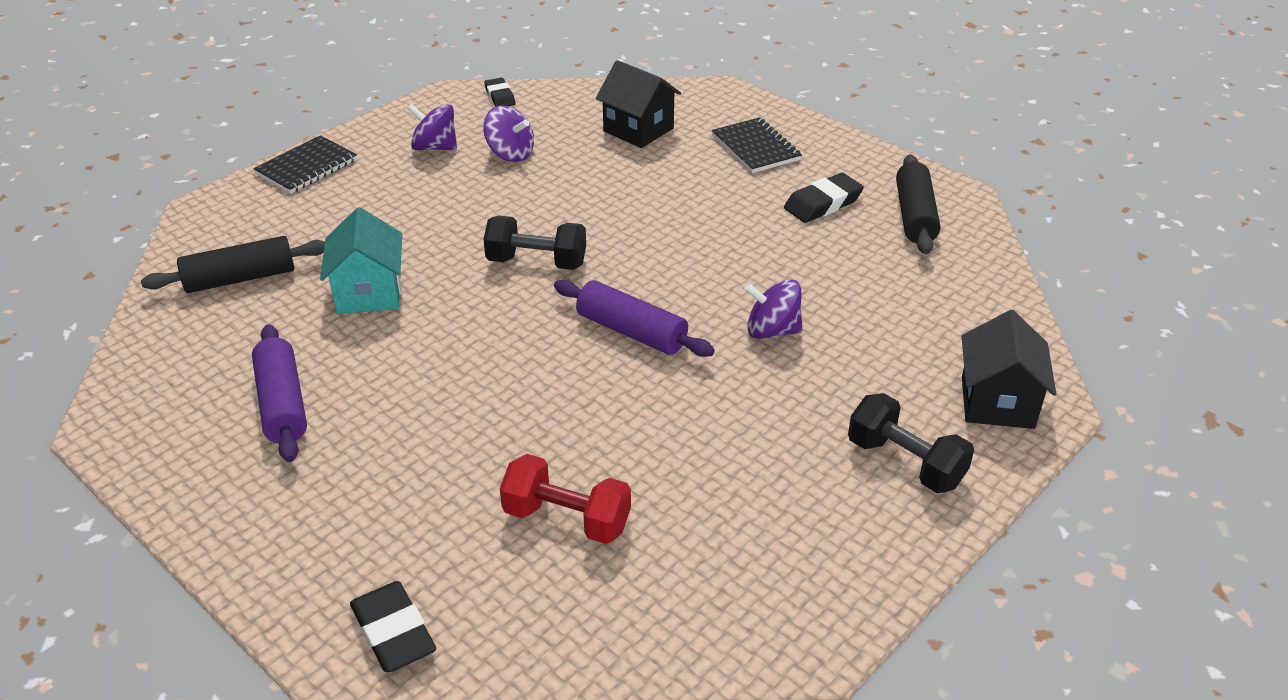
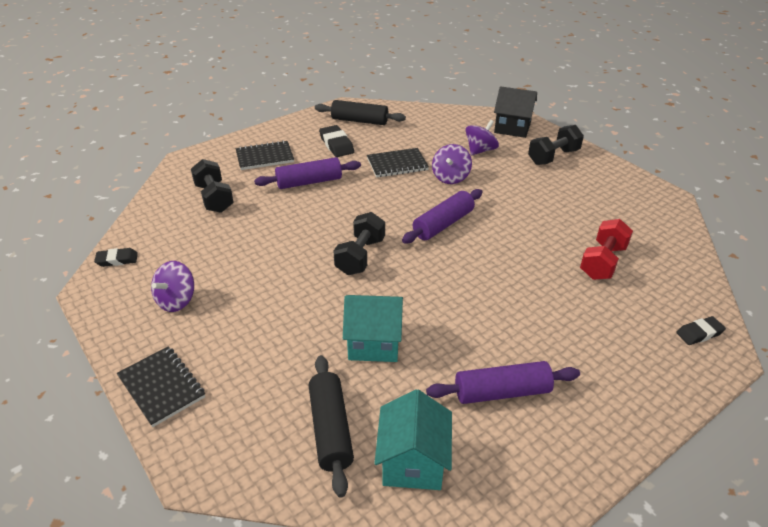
camera: 80 degrees left, 0 degrees up
black eraser [350,581,436,672] -> black eraser [676,316,726,345], size x0.66
purple spinning top [483,105,534,162] -> purple spinning top moved to [466,120,499,155]
black house [596,60,681,148] -> black dumbbell [191,159,234,213]
none -> purple rolling pin [254,157,361,189]
none -> black notebook [367,148,429,178]
none -> turquoise house [374,389,452,490]

